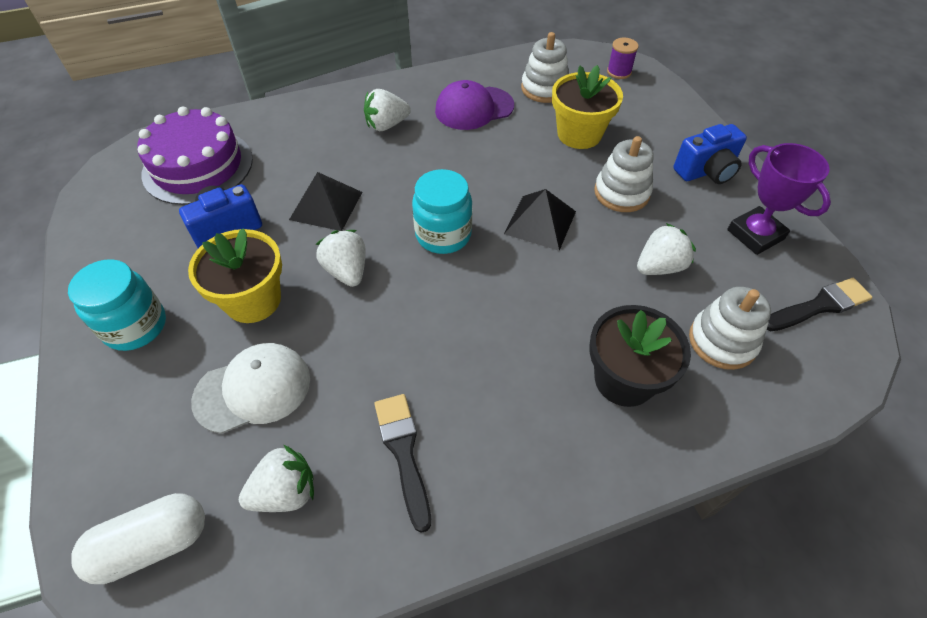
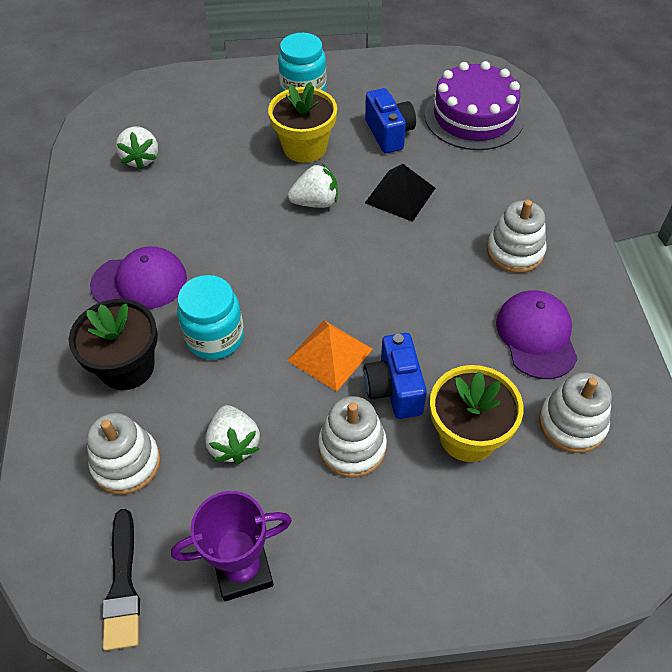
camera: 105 degrees right, 0 degrees up
white capsule [71,493,205,584] -> none
white cap [191,343,310,434] -> none
white strawberry [364,89,411,131] -> white stacking toy [487,200,546,273]
black brush [374,394,431,533] -> none
turquoise jar [412,169,472,254] -> turquoise jar moved to [177,275,244,360]
black pyramid [504,189,576,251] -> orange pyramid [287,320,373,392]
purple spool [607,38,639,79] -> none
blue camera [673,124,747,184] -> blue camera moved to [363,333,427,419]
none -> purple cap [90,247,187,309]

